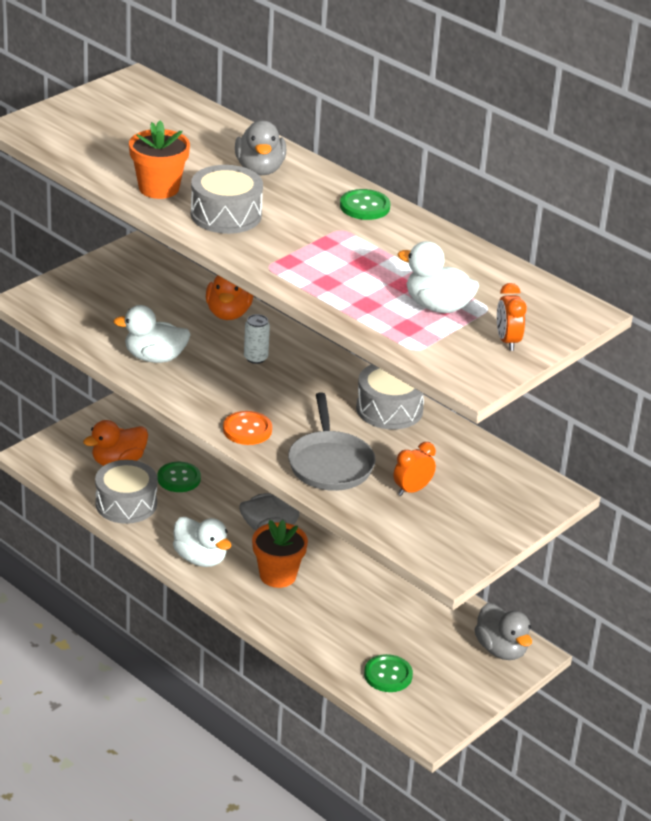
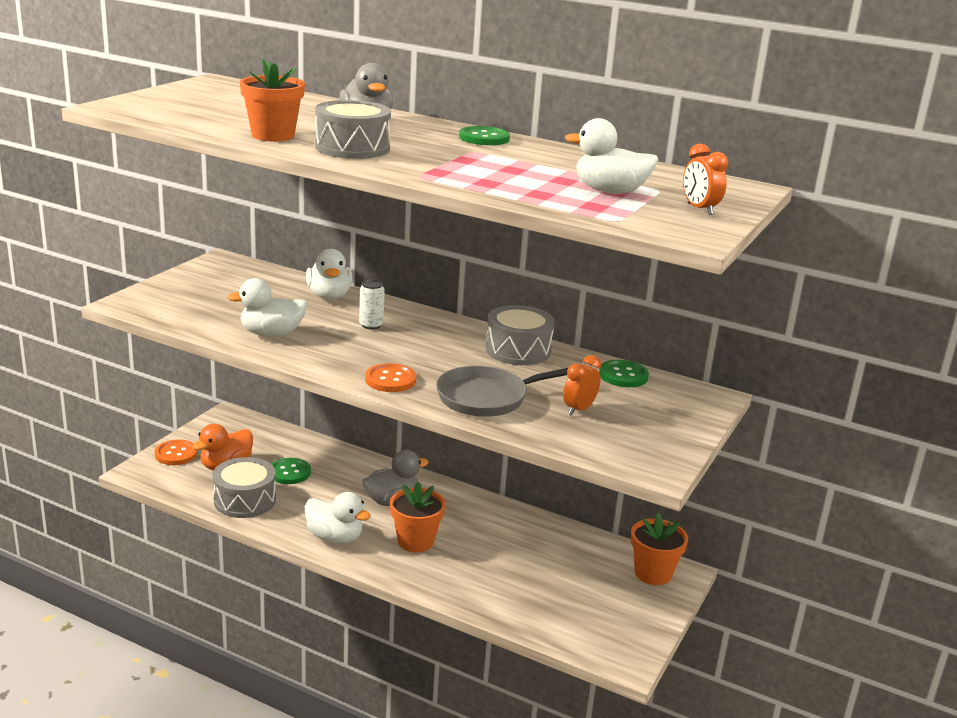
camera: 15 degrees left, 10 degrees down
orange duck [206,275,253,320] -> white duck [306,249,353,300]
grey pan [288,393,376,491] -> grey pan turned 90 degrees clockwise [436,366,569,417]
green button [364,654,413,692] -> green button moved to [599,360,649,387]
grey duck [474,603,532,660] -> orange flower pot [631,513,688,585]
none -> orange button [155,440,198,465]

